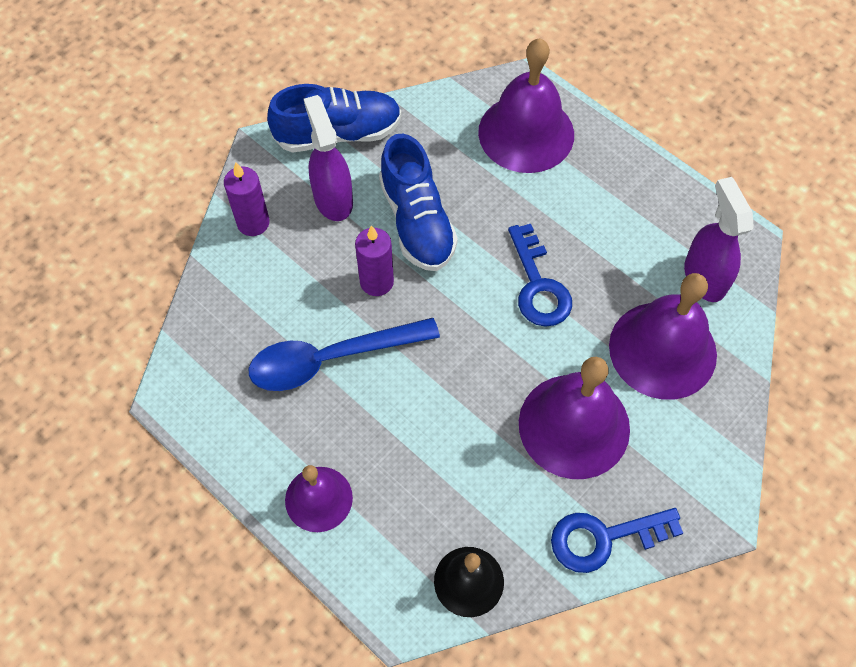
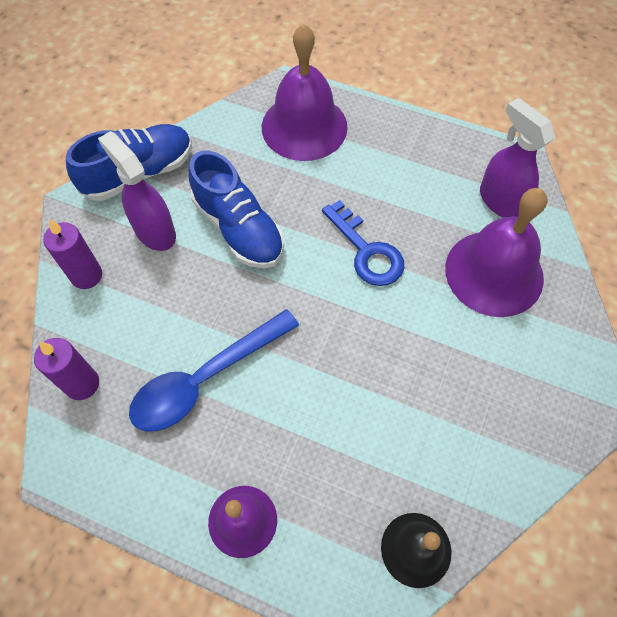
camera: 20 degrees left, 0 degrees up
purple candle [355,225,394,296] -> purple candle moved to [34,338,99,400]
purple bell [519,357,630,479] -> none
blue key [551,508,683,573] -> none

